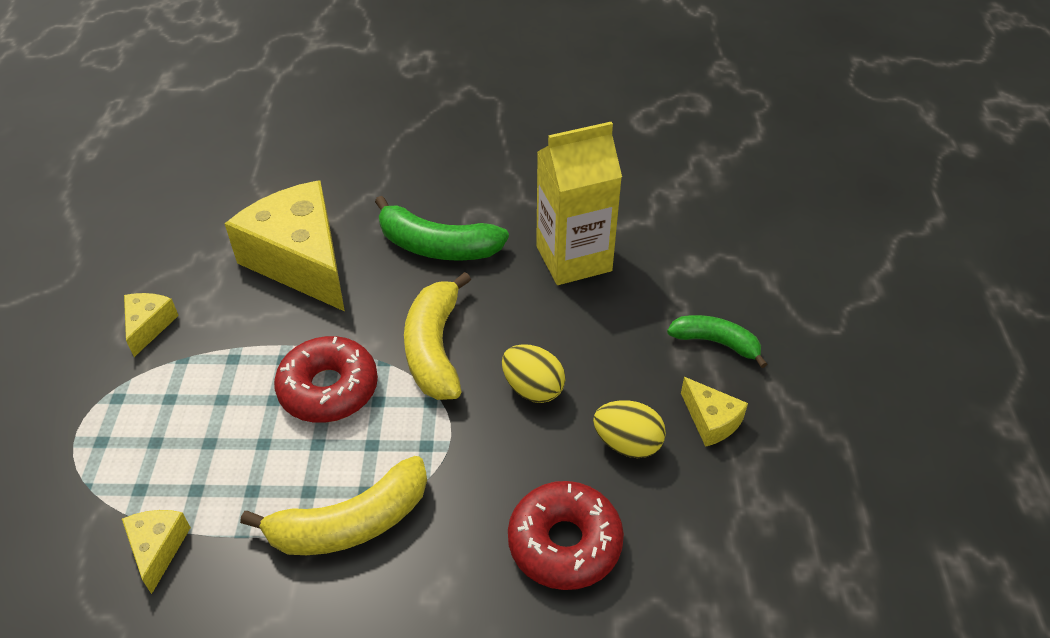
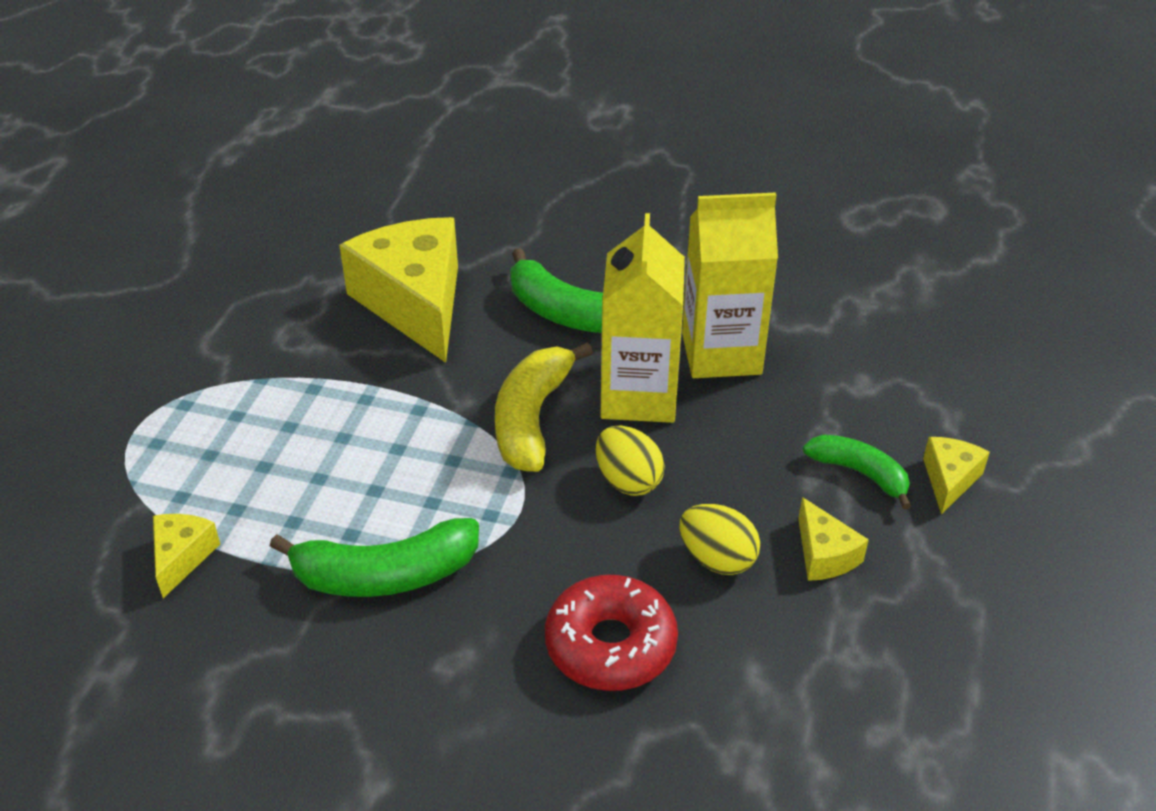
camera: 15 degrees right, 5 degrees down
yellow cheese [124,293,179,357] -> yellow cheese moved to [923,437,990,515]
yellow banana [240,456,427,555] -> green banana [270,518,479,597]
red donut [274,336,378,423] -> none
none -> yellow carton [600,213,685,423]

